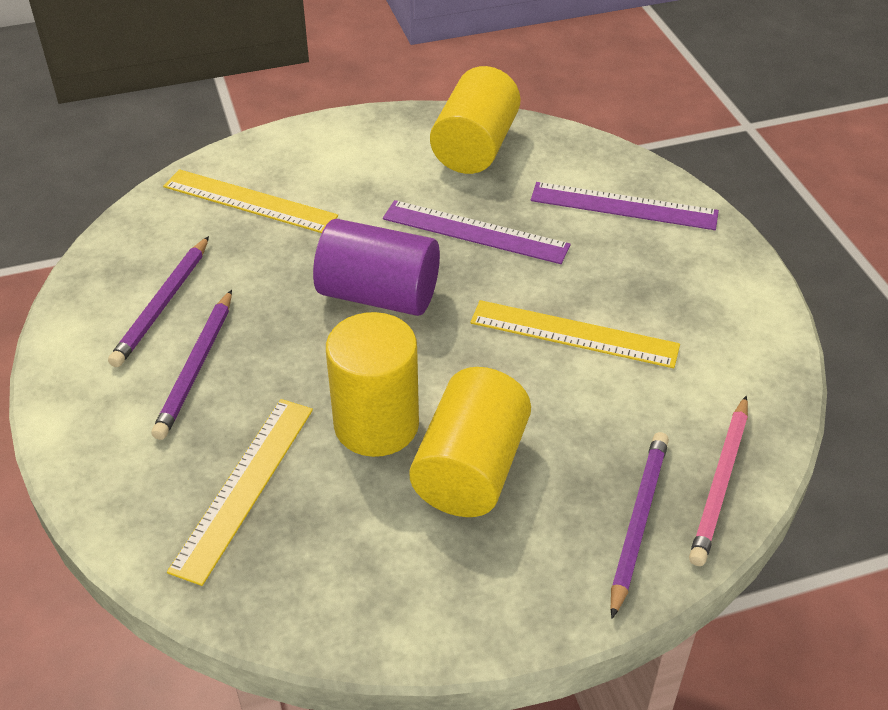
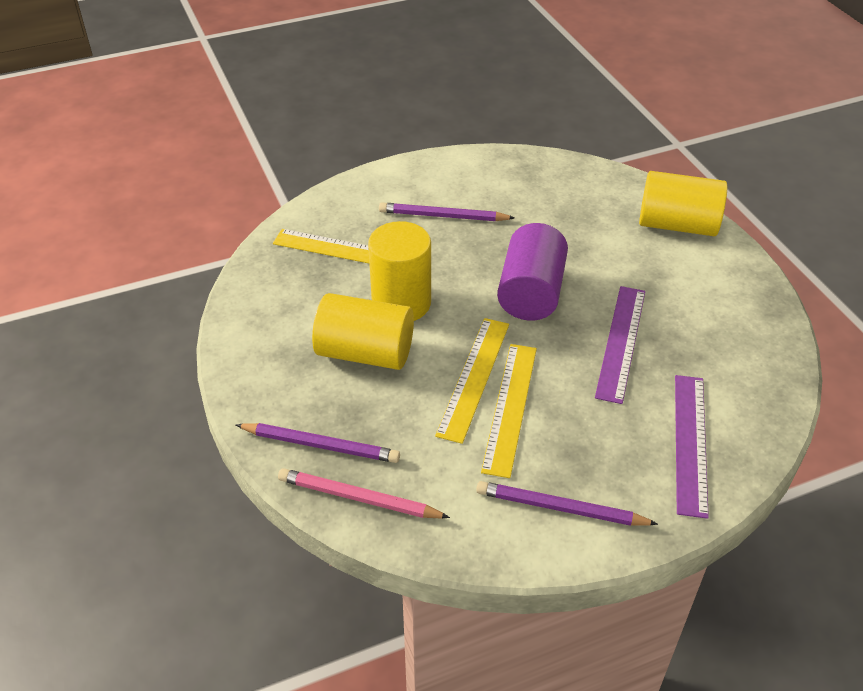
camera: 85 degrees right, 0 degrees up
purple pencil [108,236,209,367] -> purple pencil moved to [476,481,658,526]
yellow ruler [163,169,338,233] -> yellow ruler moved to [435,318,509,444]
yellow cylinder [430,66,521,174] -> yellow cylinder moved to [639,171,727,236]

